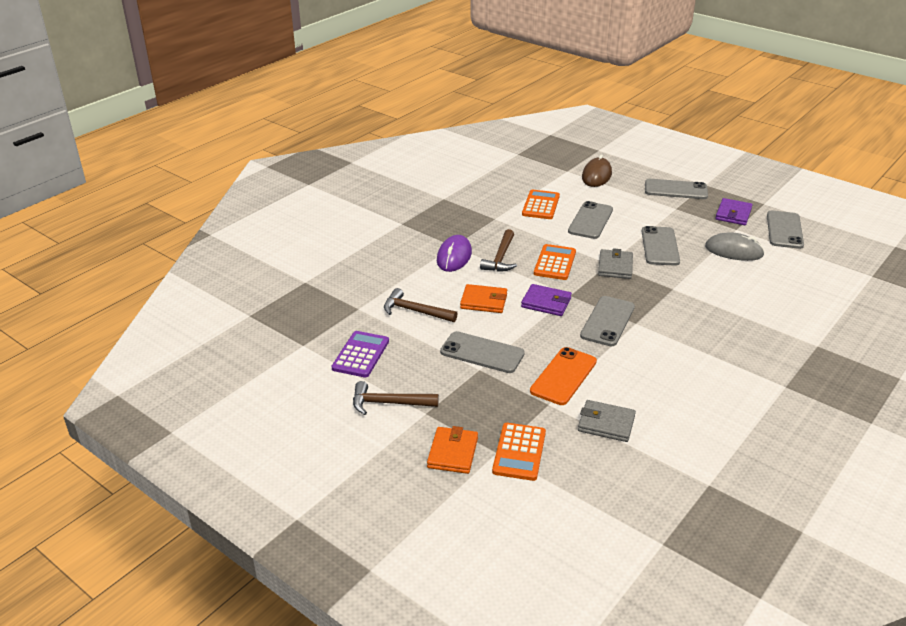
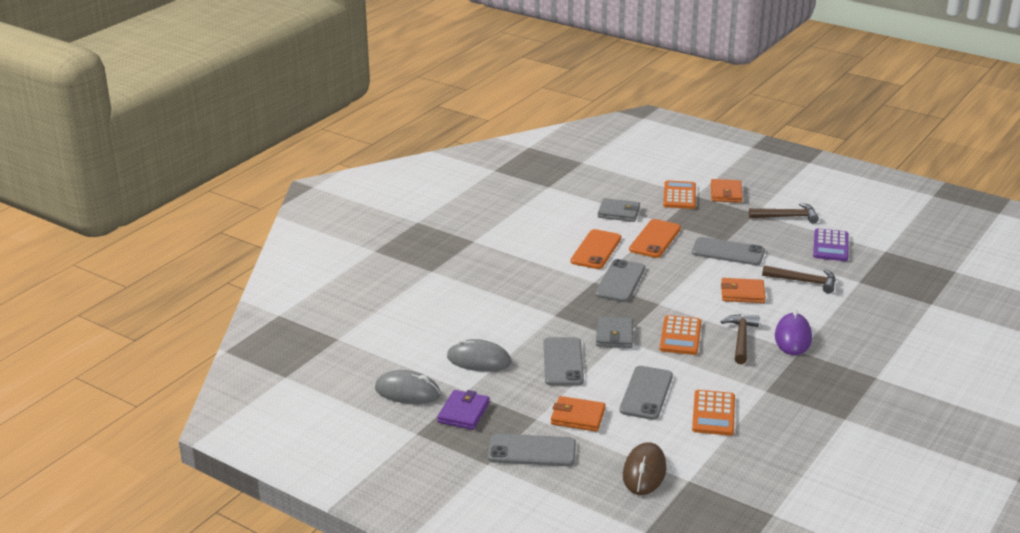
camera: 175 degrees right, 5 degrees down
purple wallet [521,284,572,316] -> none
grey phone [767,210,804,249] -> grey mouse [375,370,441,404]
none -> orange wallet [551,396,605,432]
none -> orange phone [571,229,621,269]

